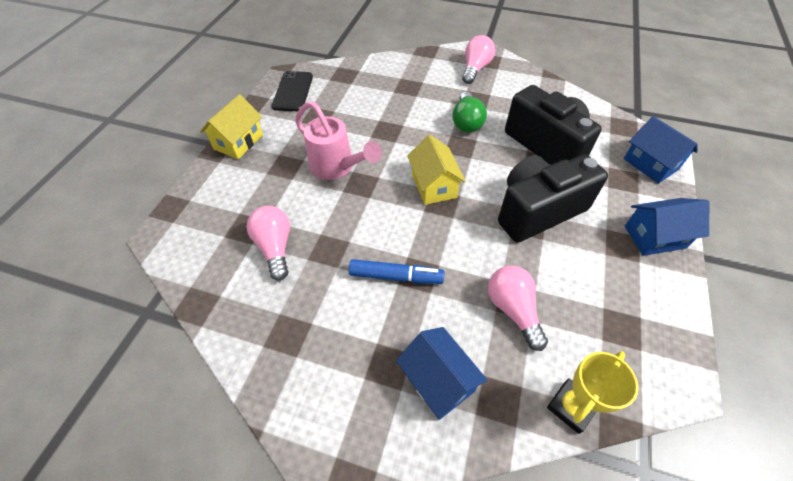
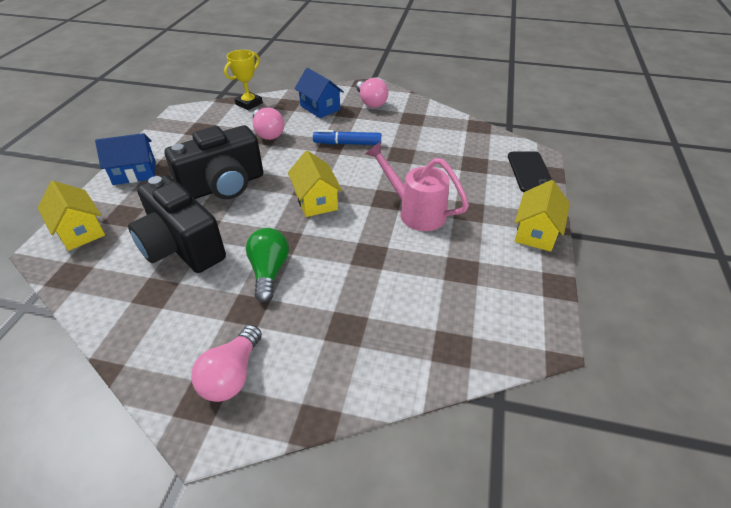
camera: 175 degrees right, 10 degrees down
pink light bulb [246,206,290,281] -> pink light bulb moved to [356,78,388,108]
black phone [272,71,313,111] -> black phone moved to [508,151,552,192]
blue house [624,116,698,184] -> yellow house [38,181,105,251]

